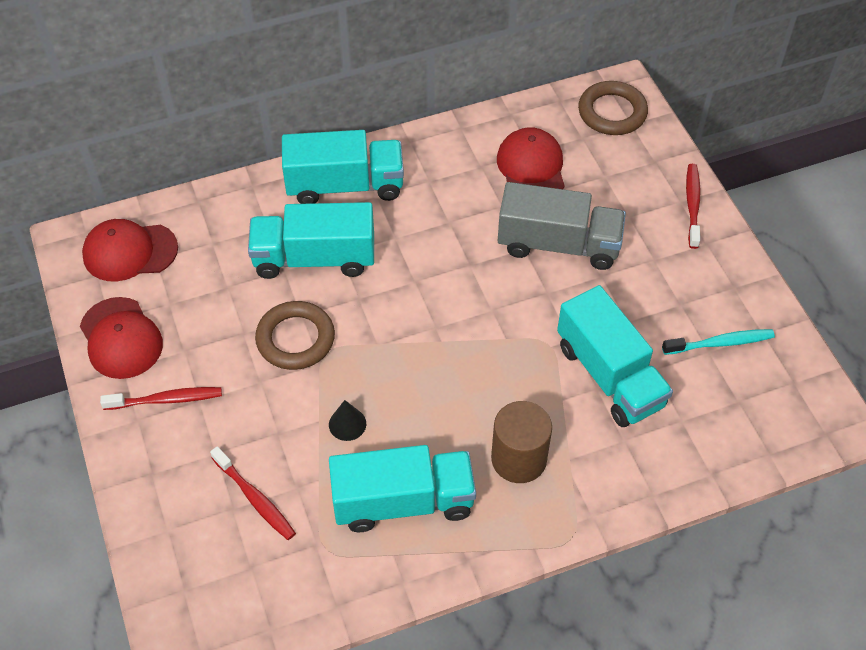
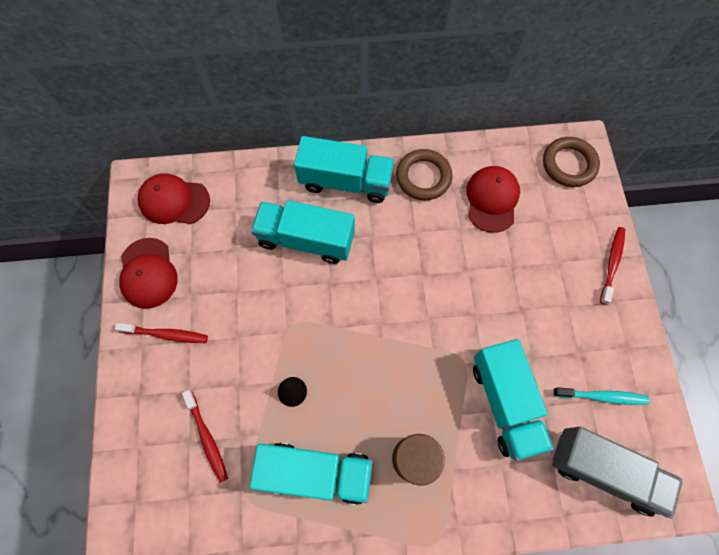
camera: 15 degrees right, 15 degrees up
brown ring [255,301,335,370] -> brown ring moved to [396,149,453,200]
grey truck [498,182,626,270] -> grey truck moved to [552,427,683,518]

